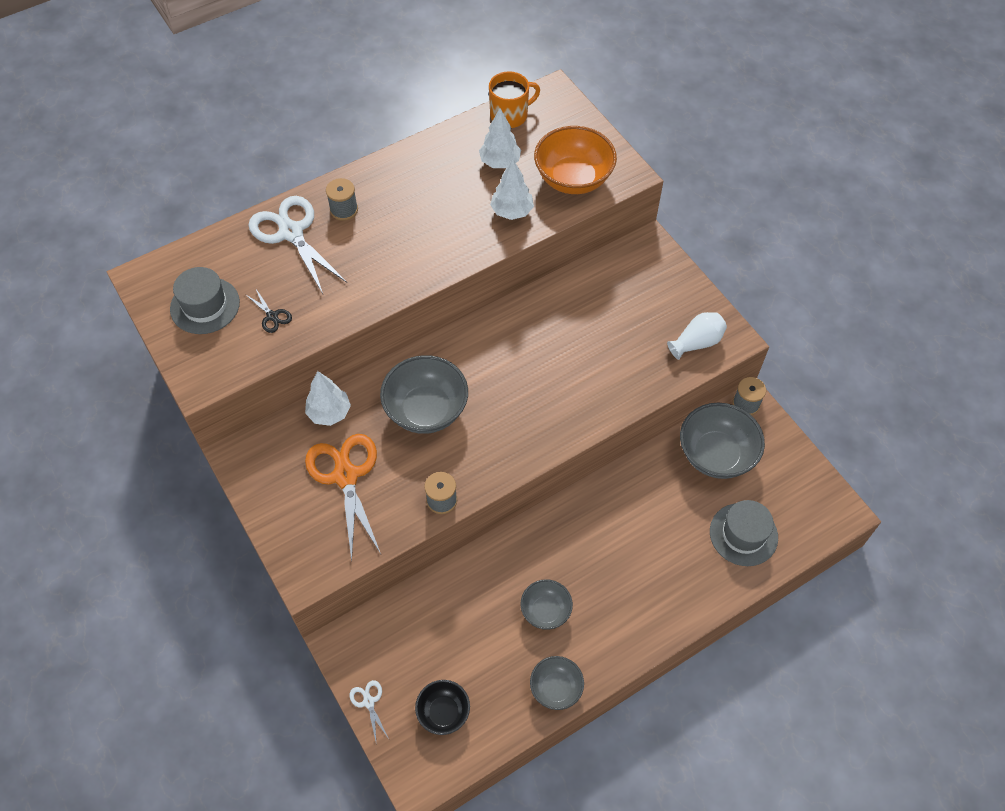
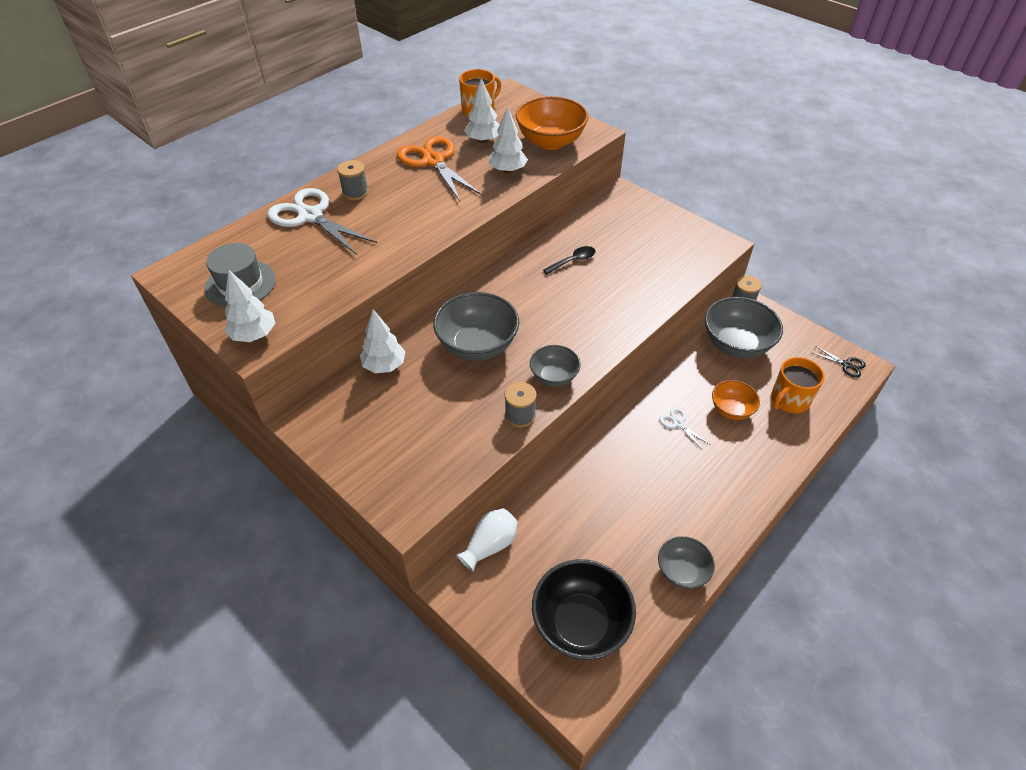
camera: 15 degrees left, 10 degrees down
black scissors [245,289,292,333] -> black scissors moved to [812,346,866,378]
orange scissors [305,434,381,562] -> orange scissors moved to [397,136,482,201]
white scissors [350,680,389,741] -> white scissors moved to [659,407,709,450]
black bowl [415,680,470,735] -> black bowl [532,559,636,660], size x1.73
grey bowl [521,579,573,630] -> grey bowl moved to [530,345,581,387]
white vase [667,312,727,360] -> white vase moved to [456,508,518,572]
grey hat [710,500,778,566] -> orange mug [771,357,824,413]
none -> white tree [224,270,276,342]
none -> black spoon [543,246,595,274]
none -> orange bowl [712,380,760,420]

